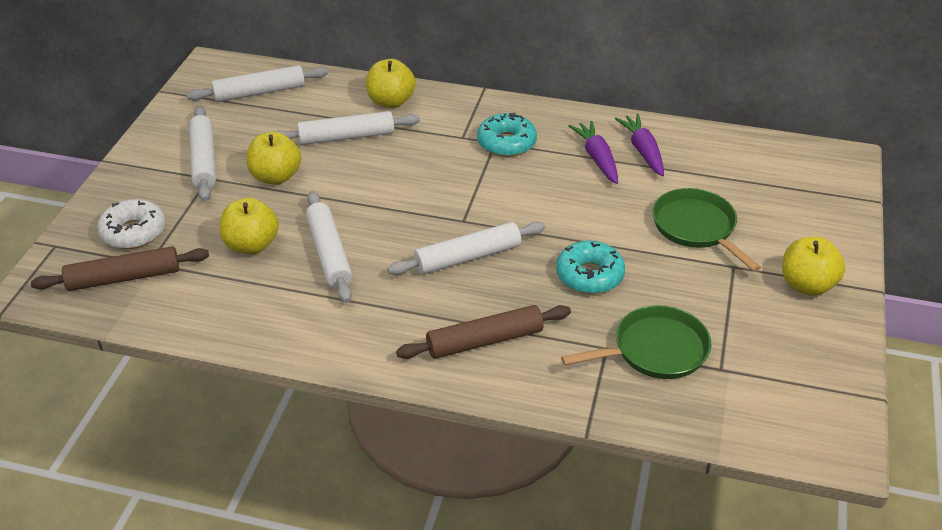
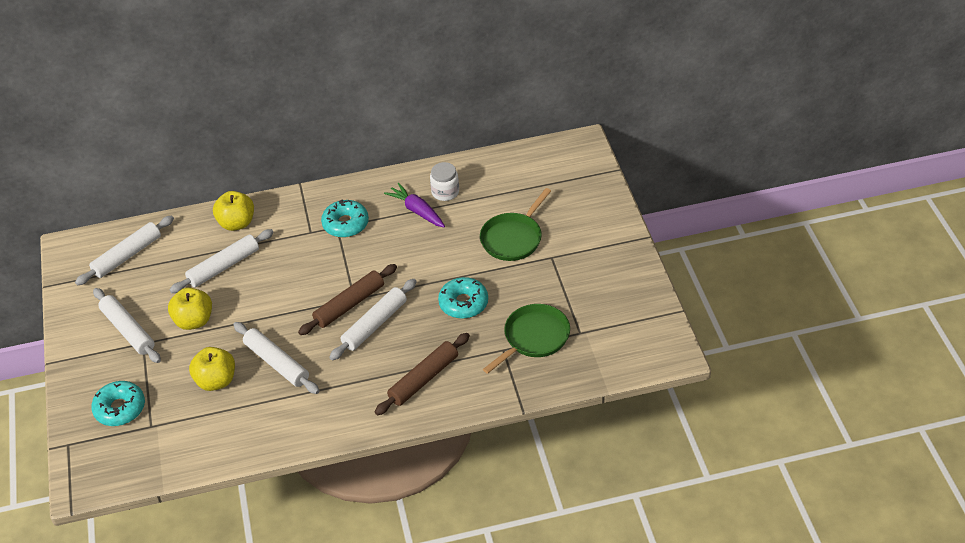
camera: 25 degrees left, 5 degrees up
brown rolling pin [31,246,209,291] -> brown rolling pin moved to [298,264,397,335]
white donut [97,199,166,249] -> turquoise donut [91,381,145,426]
purple carrot [614,114,664,177] -> white jar [430,162,459,201]
green pan [652,188,761,272] -> green pan turned 90 degrees counterclockwise [480,188,551,261]
yellow apple [782,237,845,296] -> none

